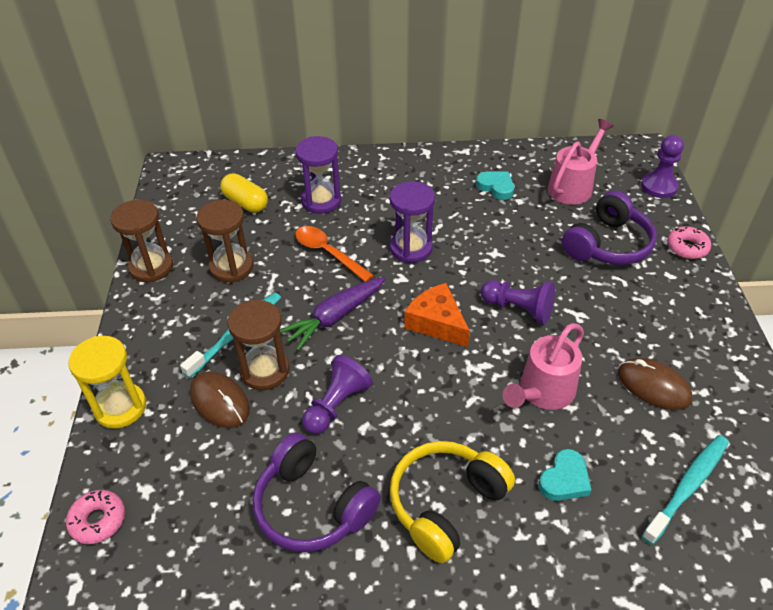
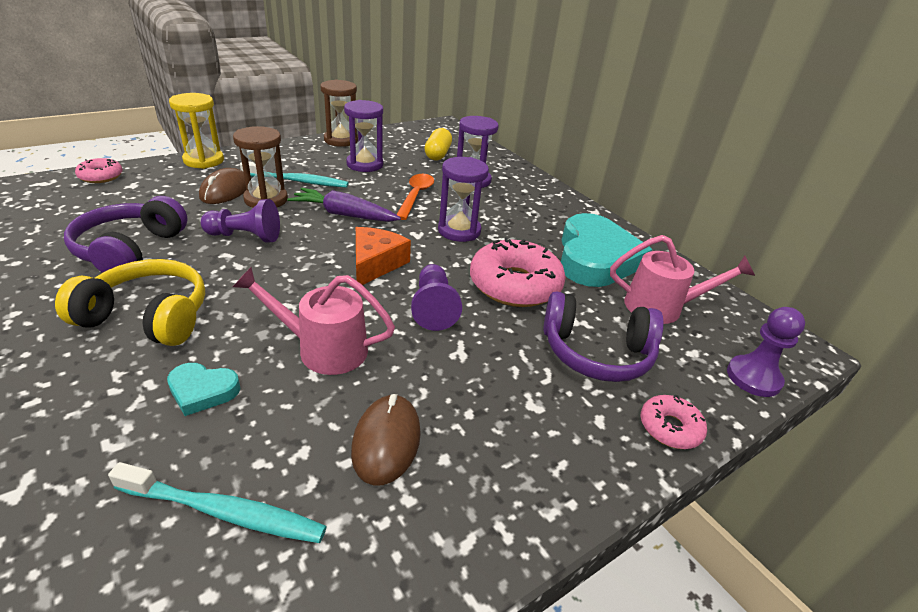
camera: 55 degrees right, 10 degrees down
brown hourglass [196,200,253,282] -> purple hourglass [344,100,383,172]
turquoise heart [476,171,514,200] -> turquoise heart [561,213,652,287], size x2.24
none -> pink donut [470,237,566,307]

